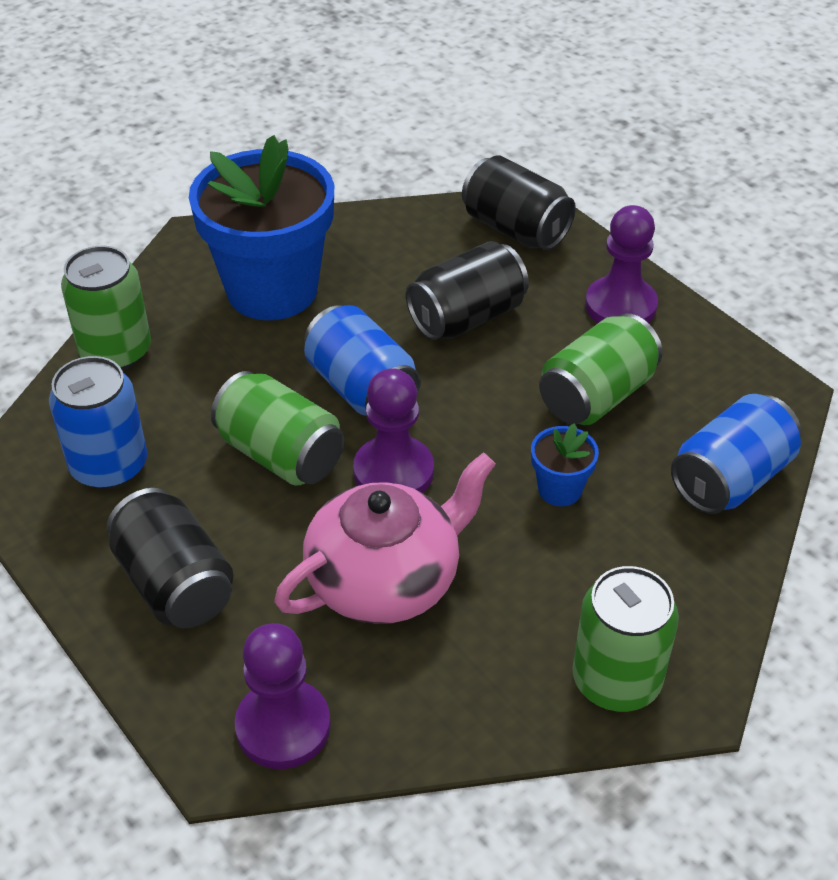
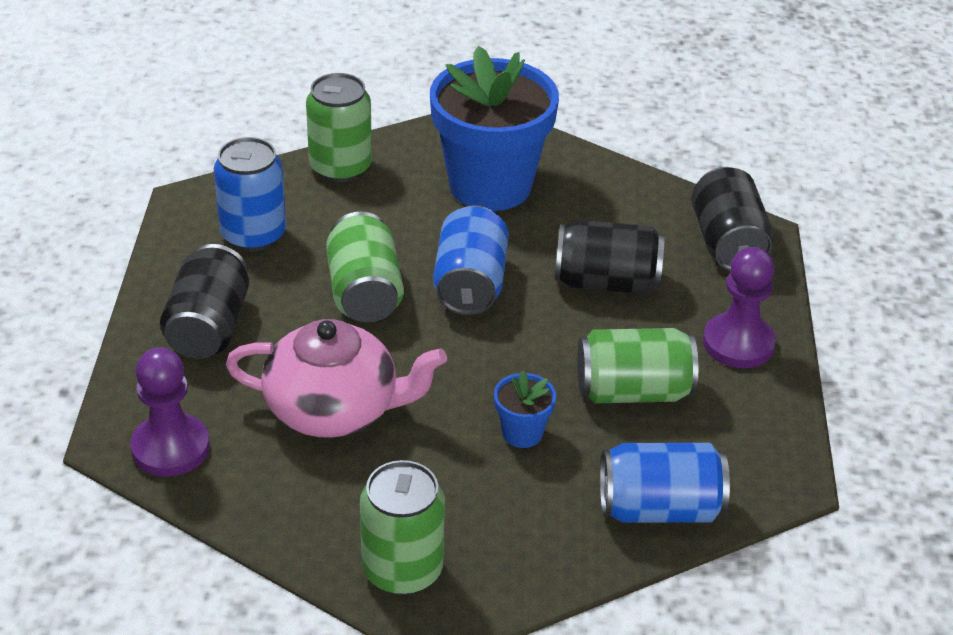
camera: 40 degrees right, 5 degrees down
purple pawn [353,368,434,493] -> none

